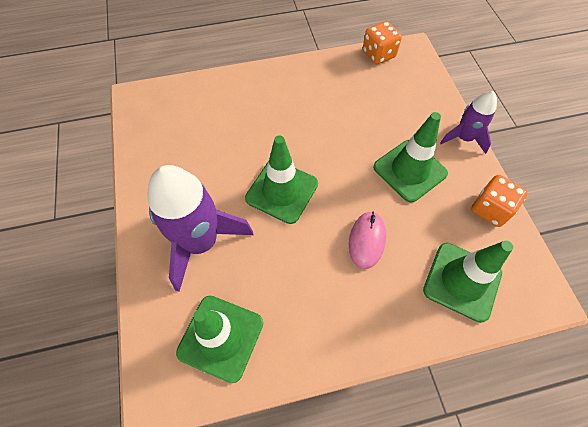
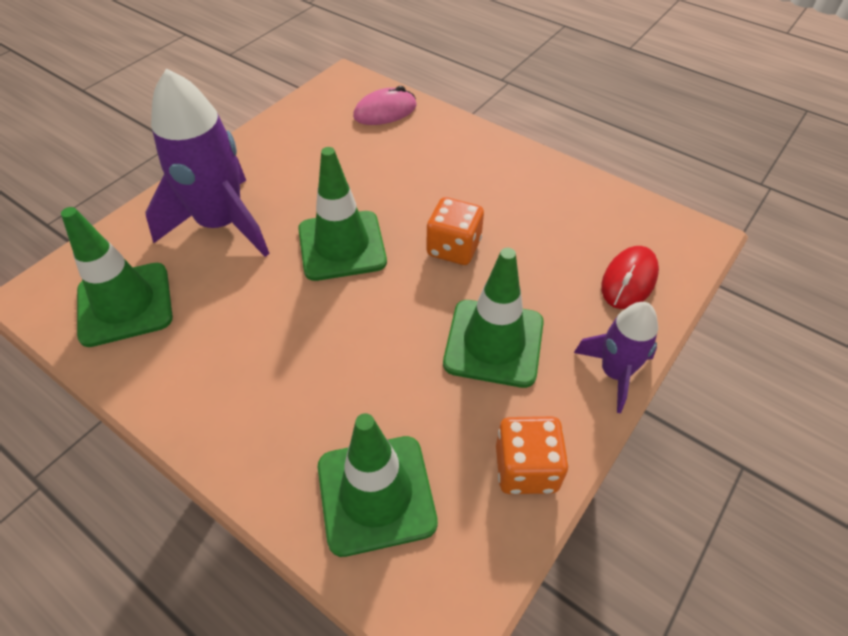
camera: 50 degrees right, 10 degrees down
pink mouse [349,212,386,269] -> pink mouse moved to [353,86,417,125]
orange dice [363,21,402,64] -> orange dice moved to [427,197,484,265]
none -> red mouse [601,246,659,309]

